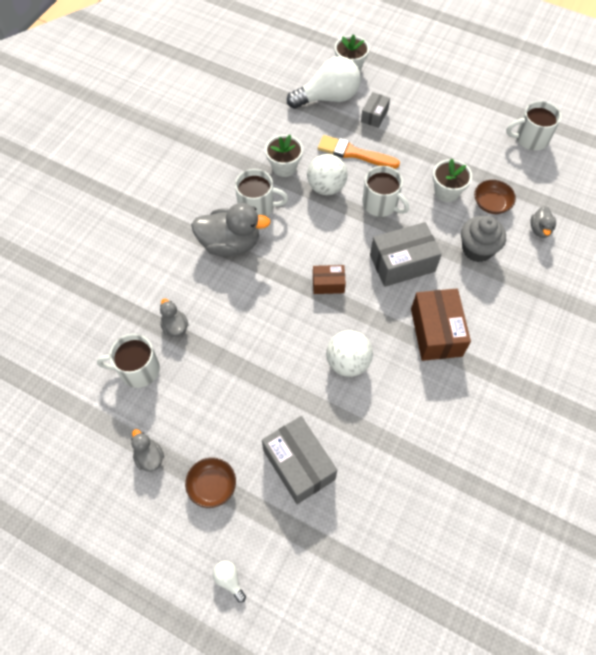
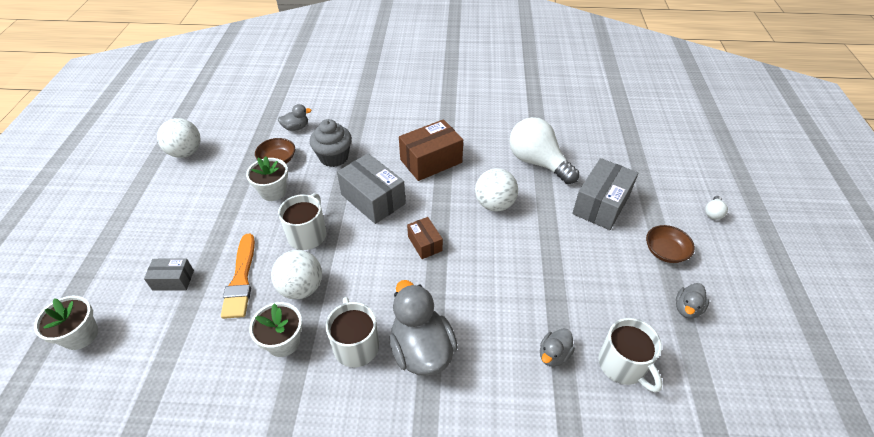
camera: 115 degrees left, 15 degrees down
white light bulb [287,56,361,109] -> white light bulb moved to [509,117,579,184]
white mug [506,101,561,150] -> white ball [157,118,201,158]

